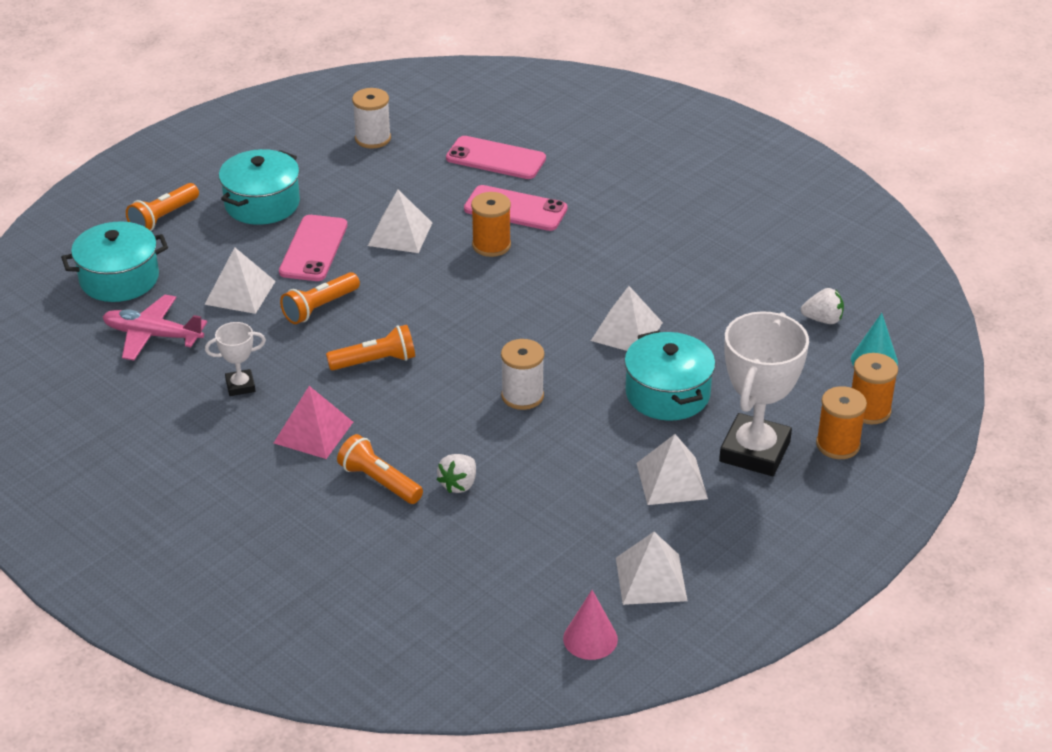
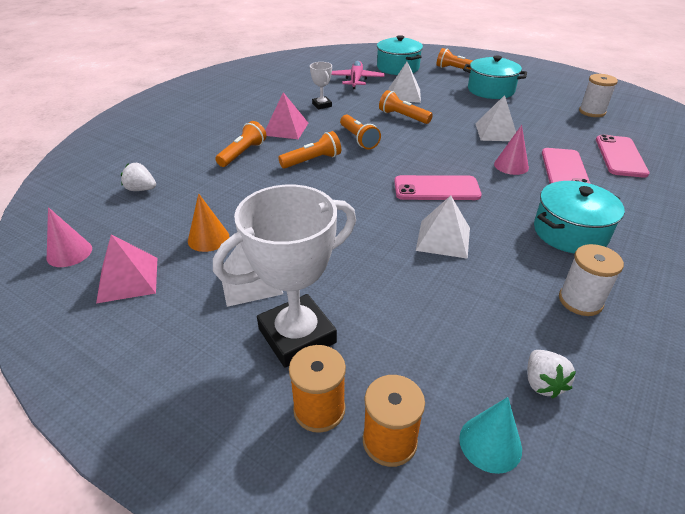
camera: 80 degrees right, 0 degrees up
pink phone [279,215,347,281] -> pink phone moved to [394,175,482,200]
white strawberry [437,454,476,493] -> white strawberry moved to [121,163,156,191]
orange spool [471,192,511,257] -> pink cone [494,125,529,175]
white spool [501,339,544,410] -> white spool moved to [559,244,624,316]
white pyramid [616,532,687,605] -> pink pyramid [96,235,157,303]
turquoise pot [624,330,715,421] -> turquoise pot moved to [534,181,625,254]
white trophy [719,311,809,476] -> white trophy turned 45 degrees counterclockwise [213,185,356,368]
none -> orange cone [188,193,229,252]
none -> orange flashlight [278,131,341,168]

